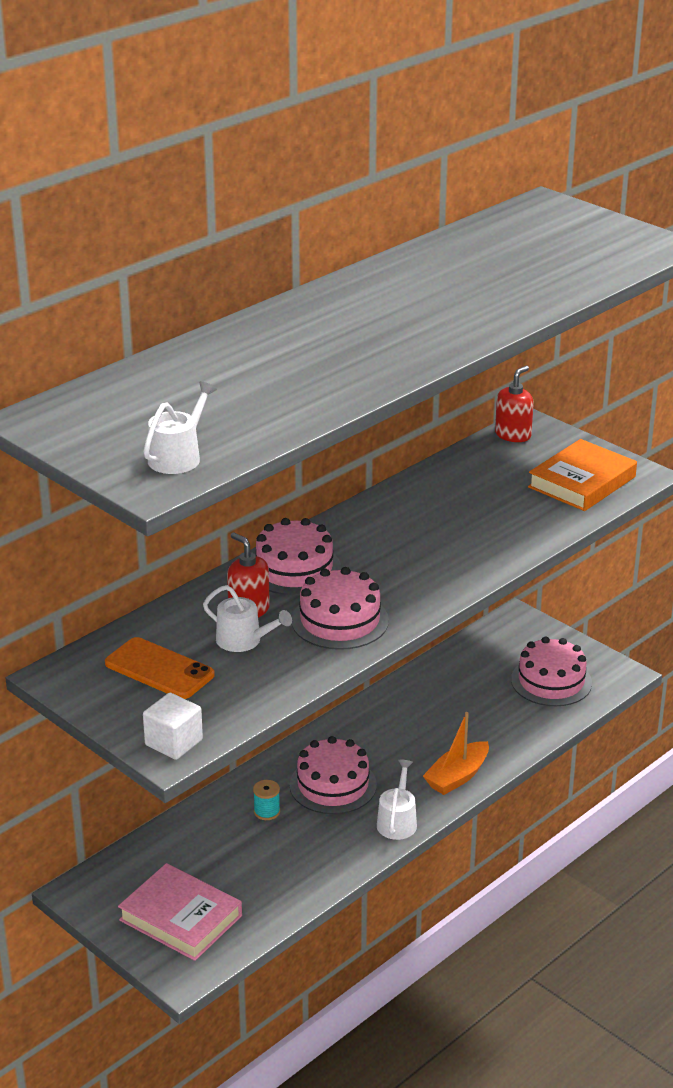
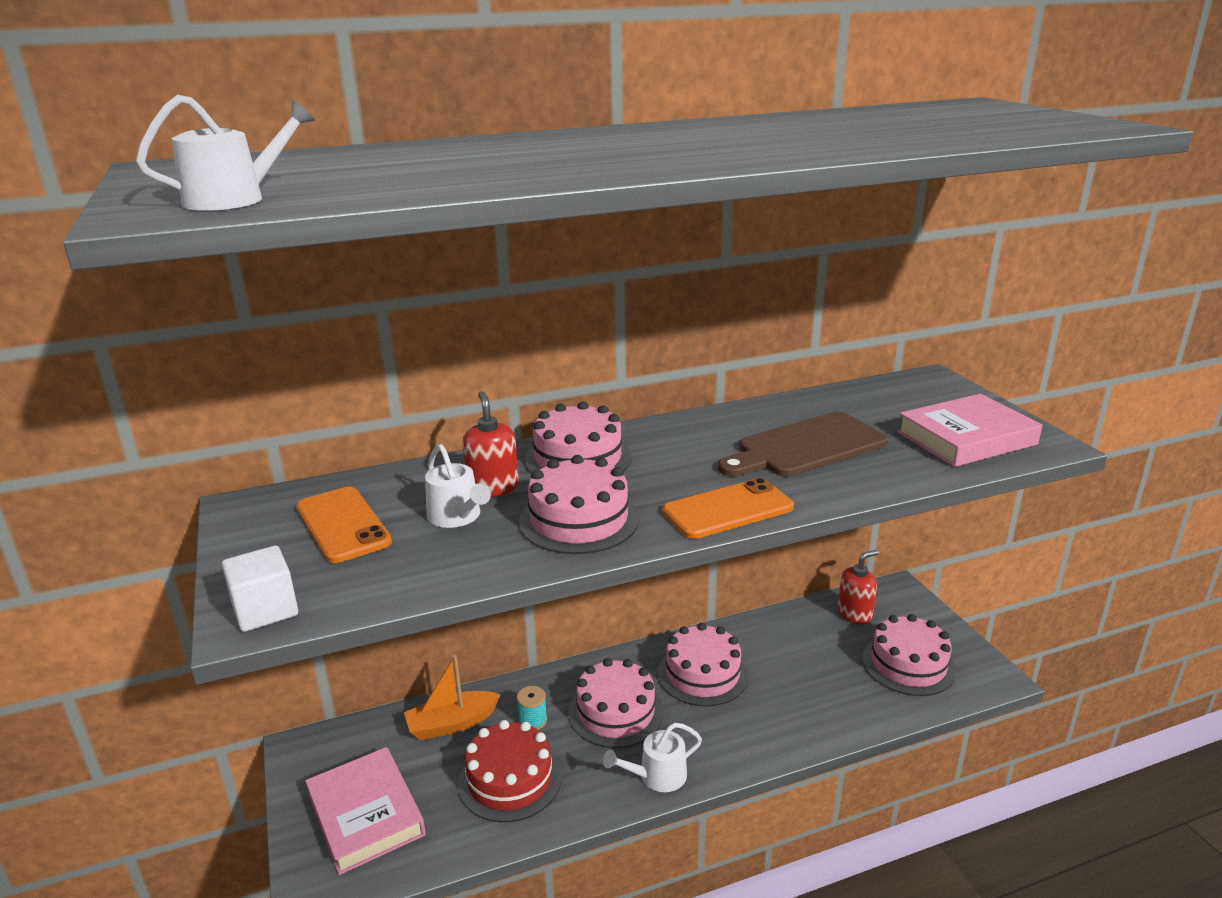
camera: 25 degrees right, 5 degrees down
white watering can [377,760,417,840] -> white watering can turned 150 degrees counterclockwise [603,723,702,792]
orange boat [423,712,489,795] -> orange boat moved to [404,655,501,740]
red soap dispenser [495,366,534,442] -> red soap dispenser moved to [838,550,879,624]
orange book [528,439,637,511] -> pink book [897,394,1042,467]
none -> red cake [458,720,562,822]
none -> pink cake [658,623,748,706]
none -> orange phone [662,478,794,539]
none -> brown cutting board [718,412,888,477]

